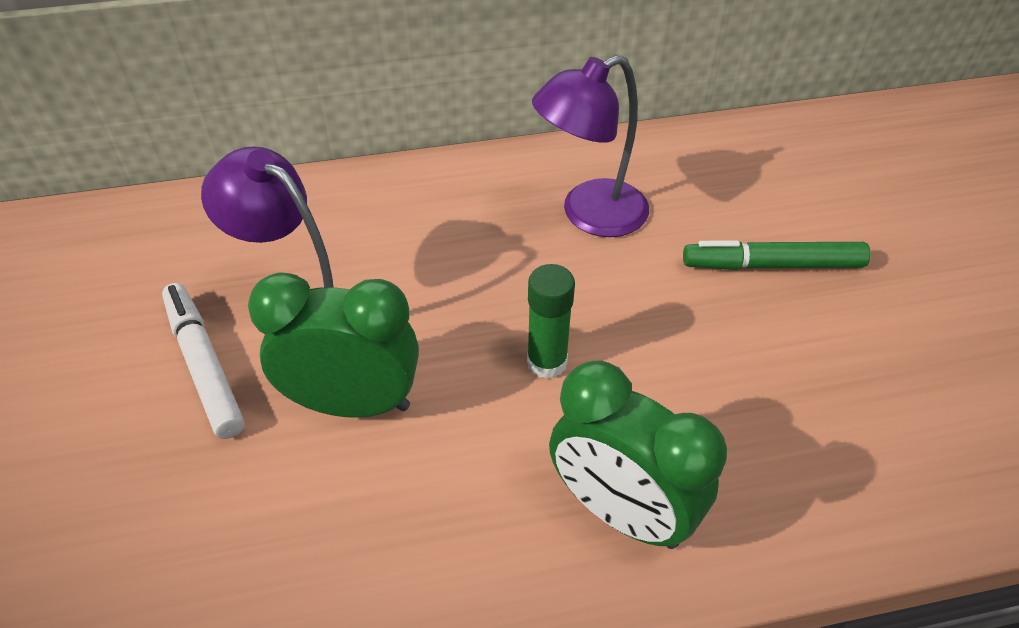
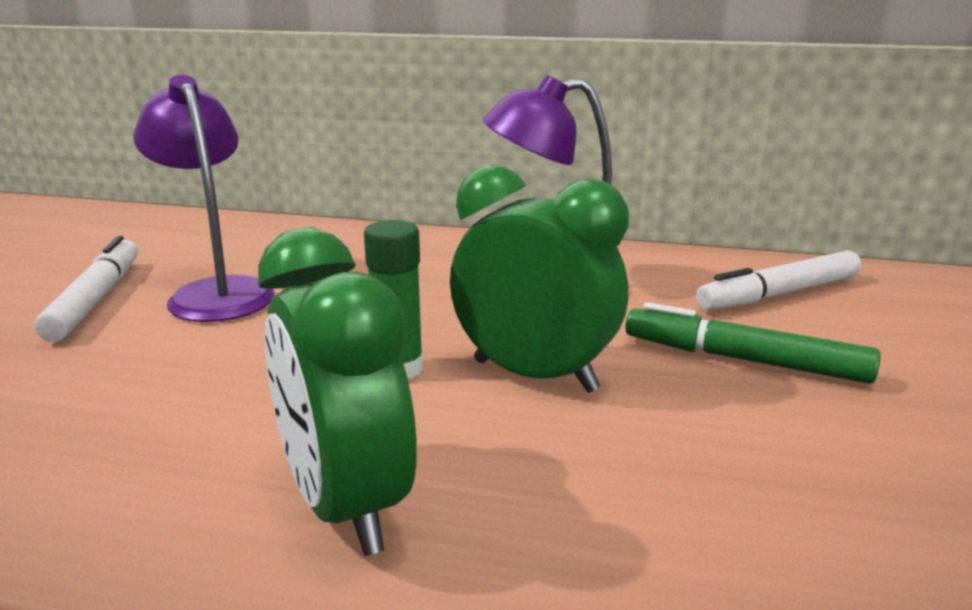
camera: 25 degrees right, 25 degrees down
green clock [248,272,419,418] -> green clock moved to [450,165,629,393]
none -> white marker [696,251,861,310]

